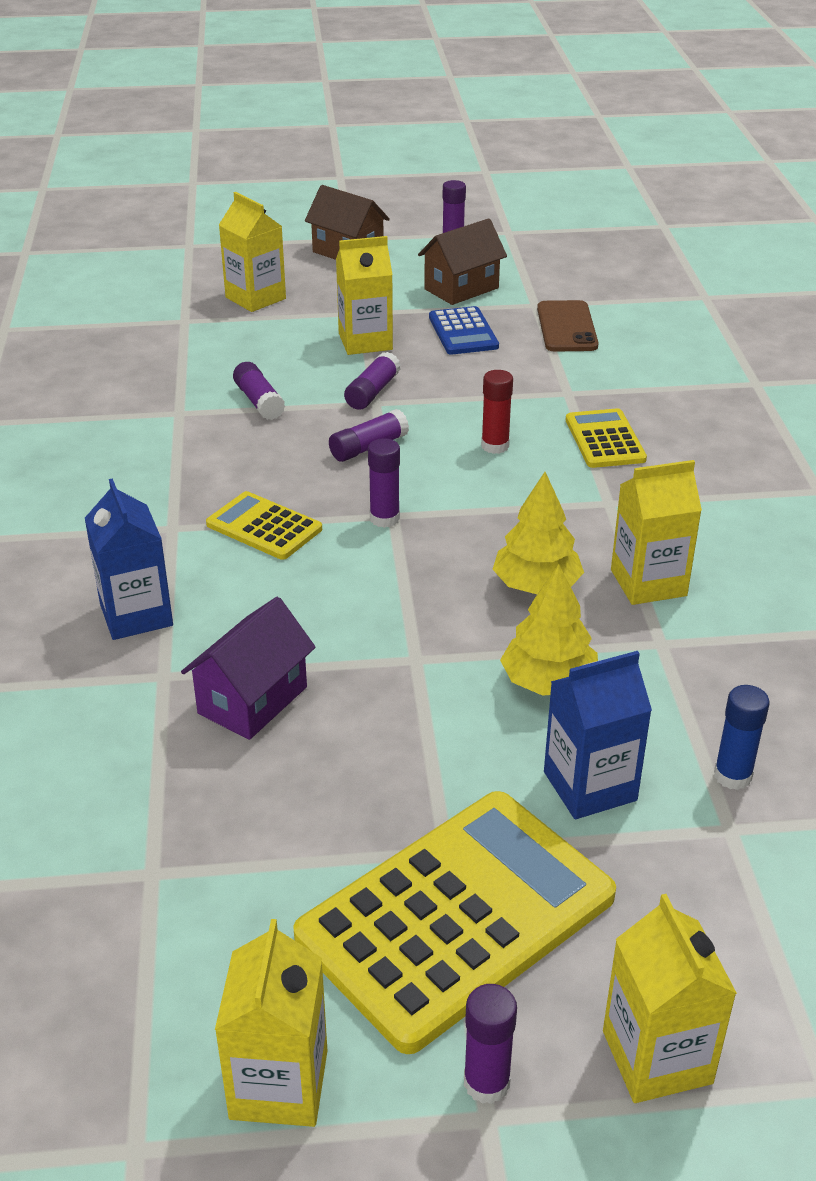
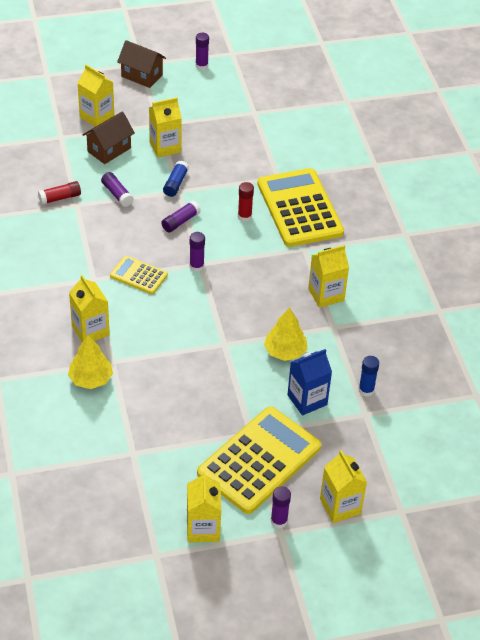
camera: 10 degrees left, 10 degrees up
blue carton [85,478,173,640] -> yellow carton [69,275,110,342]
purple house [181,597,316,740] -> none
purple glue stick [344,352,401,410] -> blue glue stick [163,161,189,197]
brown house [418,218,507,305] -> brown house moved to [83,112,135,164]
blue calculator [429,306,499,355] -> none
yellow tree [492,472,584,594] -> yellow tree moved to [68,335,113,389]
brown phone [537,300,598,352] -> none
yellow calculator [566,408,647,468] -> yellow calculator [257,168,344,247], size x2.03
none -> red glue stick [38,181,81,205]

